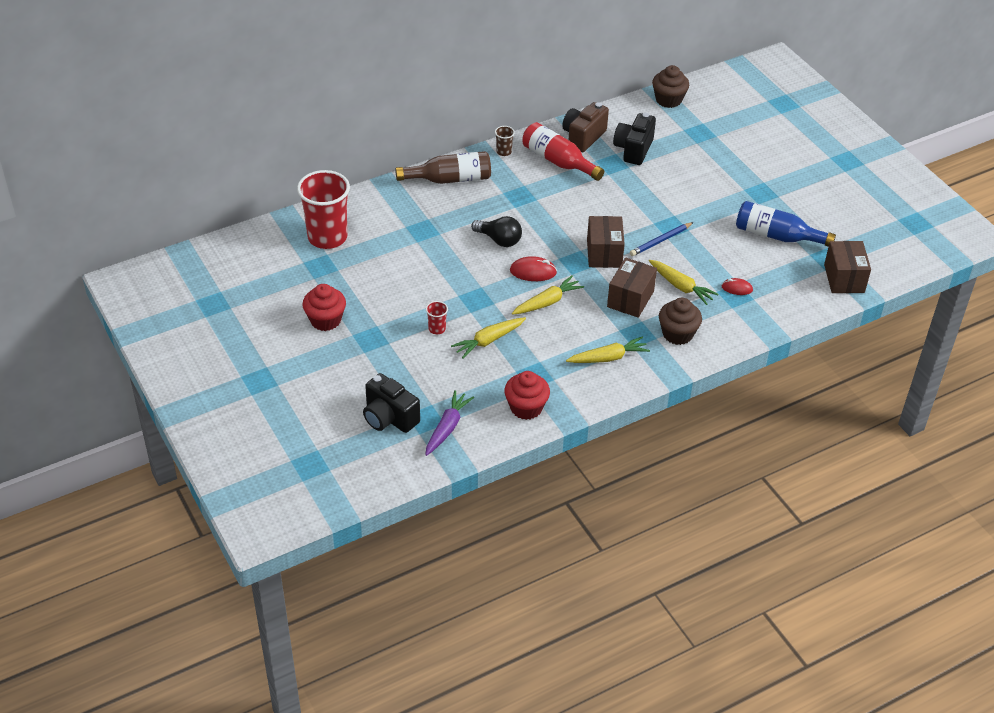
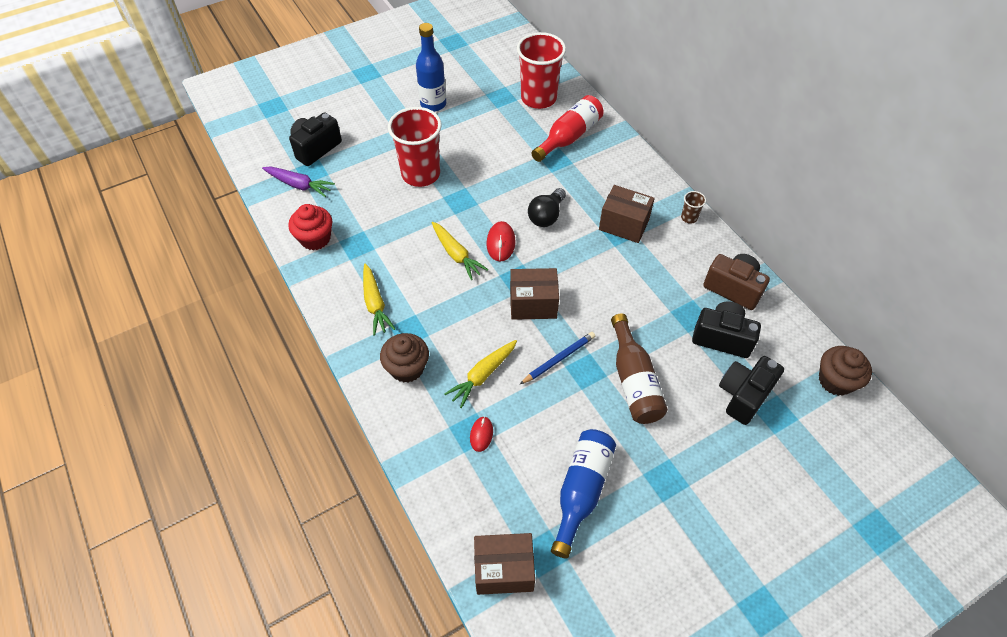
camera: 90 degrees right, 10 degrees up
red cupcake [302,284,346,331] -> blue bottle [416,23,446,112]
brown bottle [395,151,491,184] -> brown bottle moved to [611,313,668,424]
red cup [426,301,448,334] -> red cup [388,107,442,187], size x2.44
yellow carrot [451,317,526,359] -> none
red bottle [522,122,604,181] -> red bottle moved to [531,95,604,162]
brown box [607,258,657,318] -> brown box moved to [599,185,655,243]
blue pencil [630,222,694,256] -> blue pencil turned 90 degrees clockwise [520,332,595,384]
none -> black camera [719,356,784,425]

